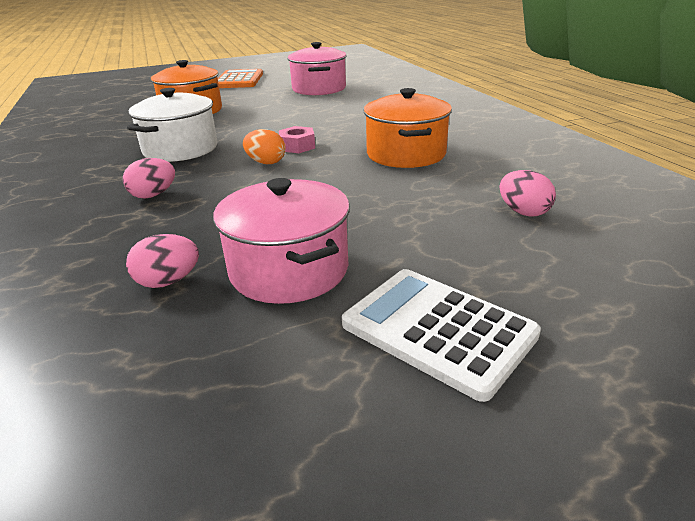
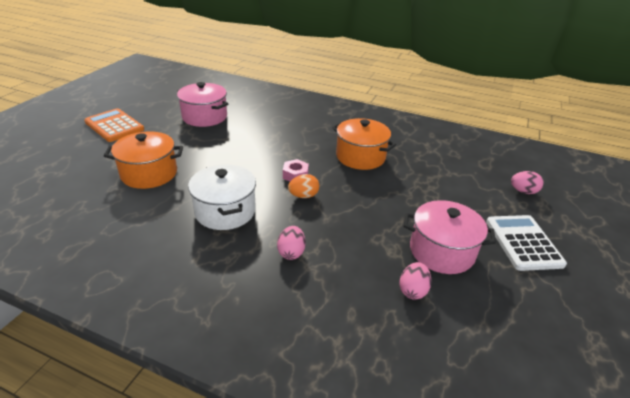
camera: 50 degrees left, 5 degrees up
white calculator [342,269,541,402] -> white calculator turned 90 degrees clockwise [486,215,567,271]
pink egg [500,170,556,217] -> pink egg moved to [511,171,543,194]

